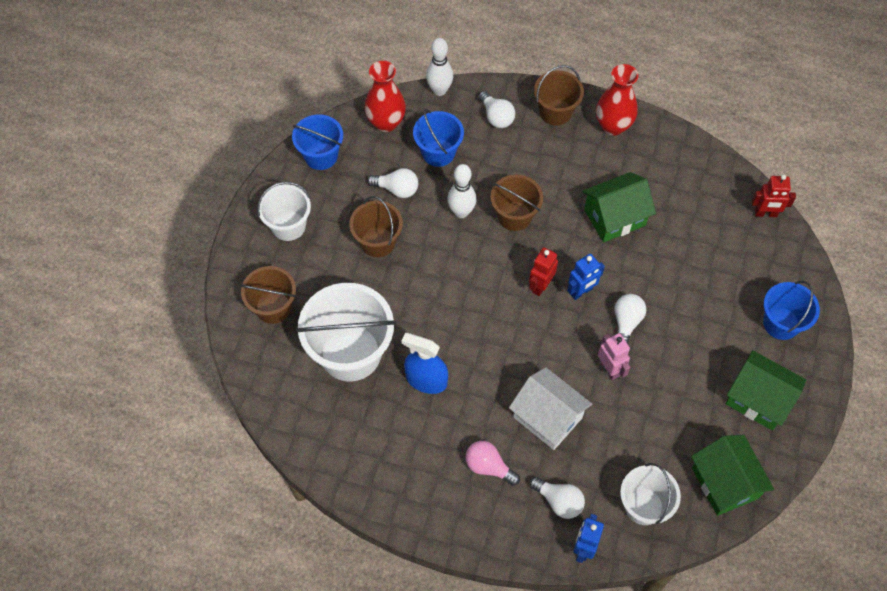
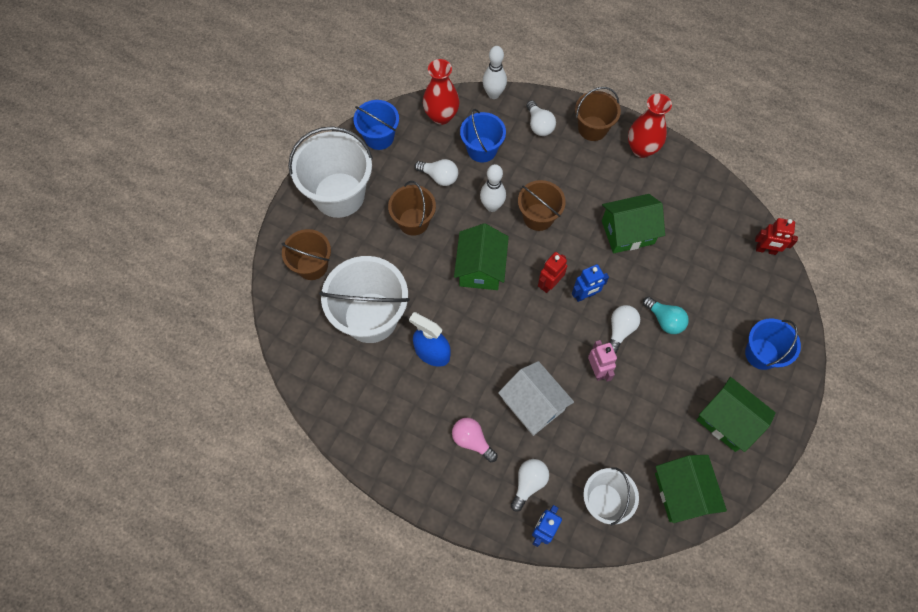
camera: 10 degrees right, 5 degrees up
white bucket [257,182,311,241] -> white bucket [288,126,373,218], size x1.68
white light bulb [529,477,585,519] -> white light bulb turned 105 degrees counterclockwise [511,459,549,512]
none -> green house [454,223,509,290]
none -> turquoise light bulb [643,296,689,334]

